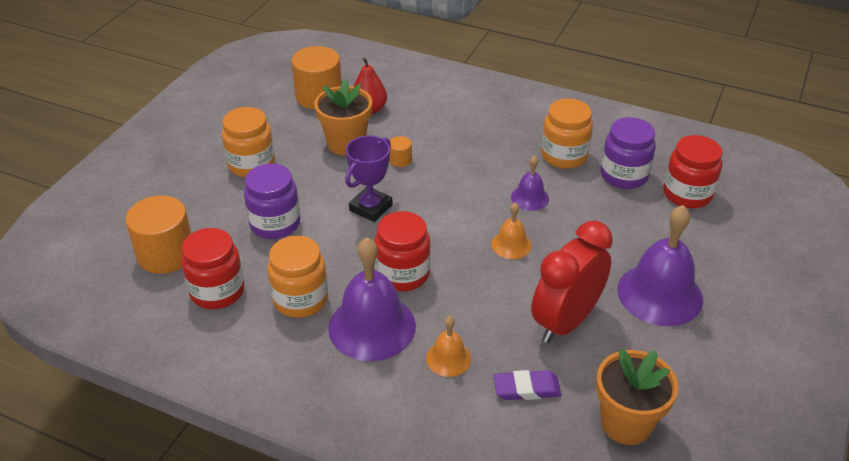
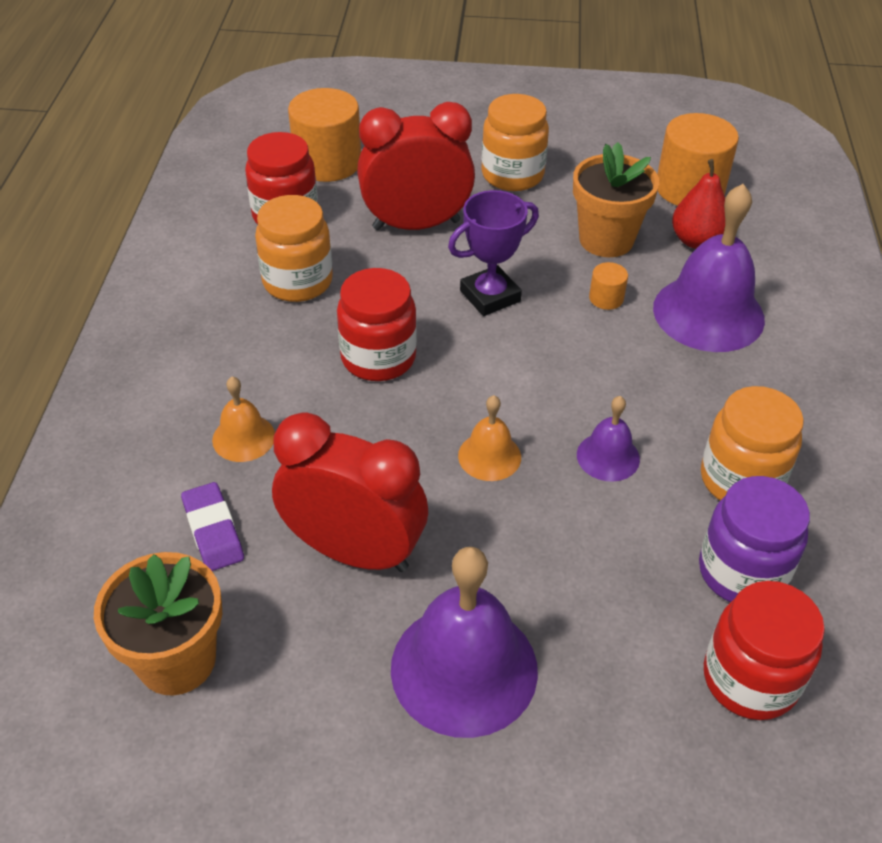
camera: 70 degrees right, 5 degrees up
purple jar [244,163,300,239] -> red clock [357,102,475,230]
purple bell [328,238,416,361] -> purple bell moved to [653,184,765,352]
purple trophy [345,136,393,222] -> purple trophy turned 45 degrees counterclockwise [448,190,539,316]

